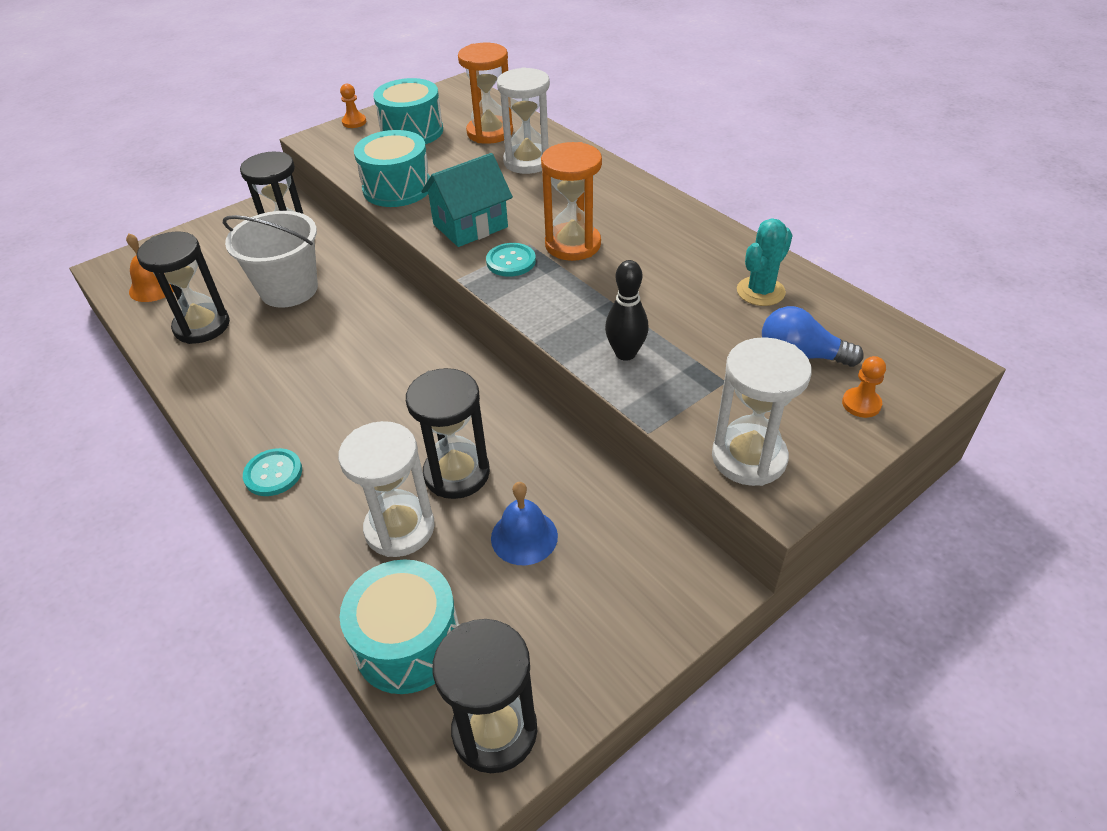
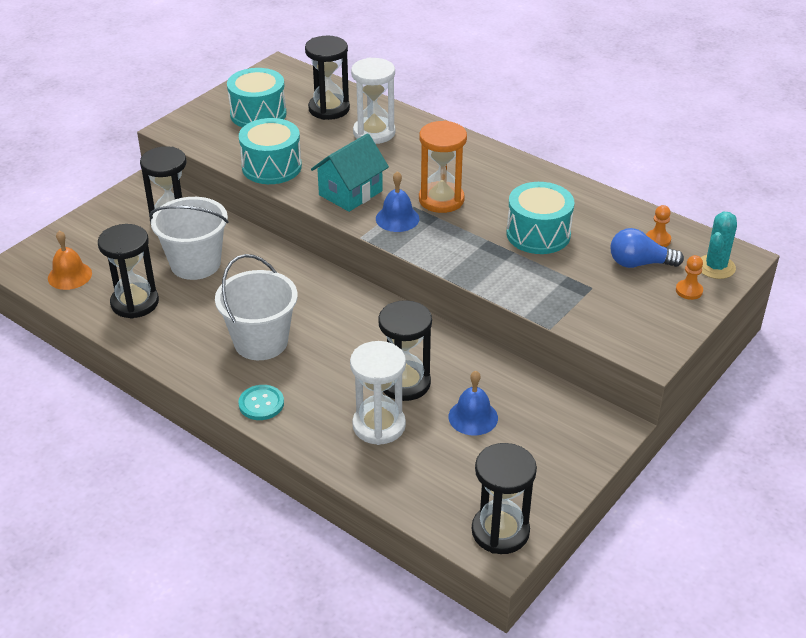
camera: 15 degrees left, 5 degrees down
orange pawn [340,83,366,128] -> orange pawn moved to [646,205,671,247]
turquoise drum [340,559,459,694] -> turquoise drum moved to [507,182,575,254]
orange hourglass [458,43,513,144] -> black hourglass [305,35,350,120]
turquoise button [486,243,536,277] -> blue bell [376,171,419,232]
black bowling pin [605,260,649,361] -> none
white hourglass [712,337,812,486] -> none
turquoise cactus [737,218,793,306] -> turquoise cactus moved to [700,212,737,279]
none -> white bucket [215,254,298,360]

